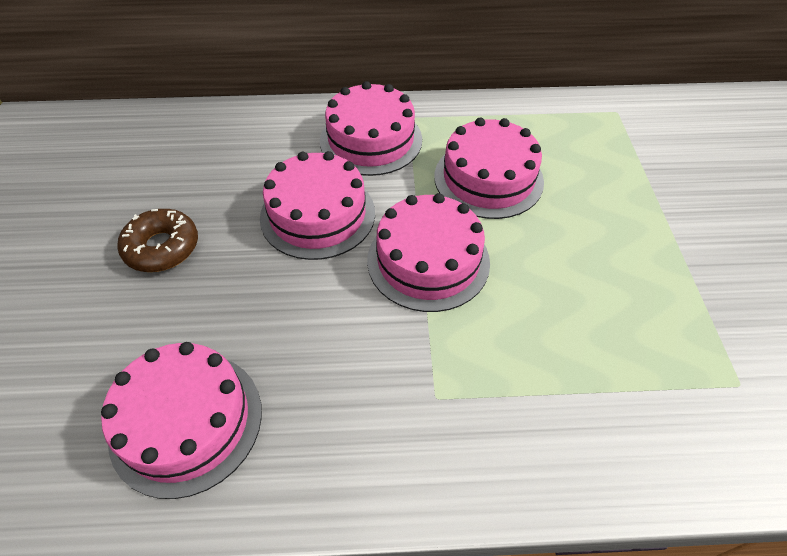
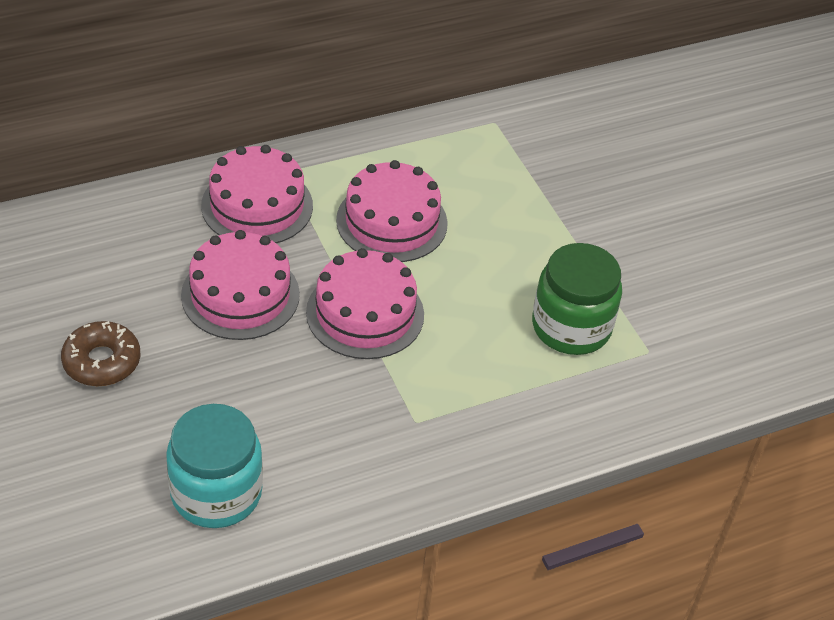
camera: 25 degrees left, 5 degrees down
pink cake [101,342,262,499] -> turquoise jar [166,404,263,528]
none -> green jar [532,243,622,355]

